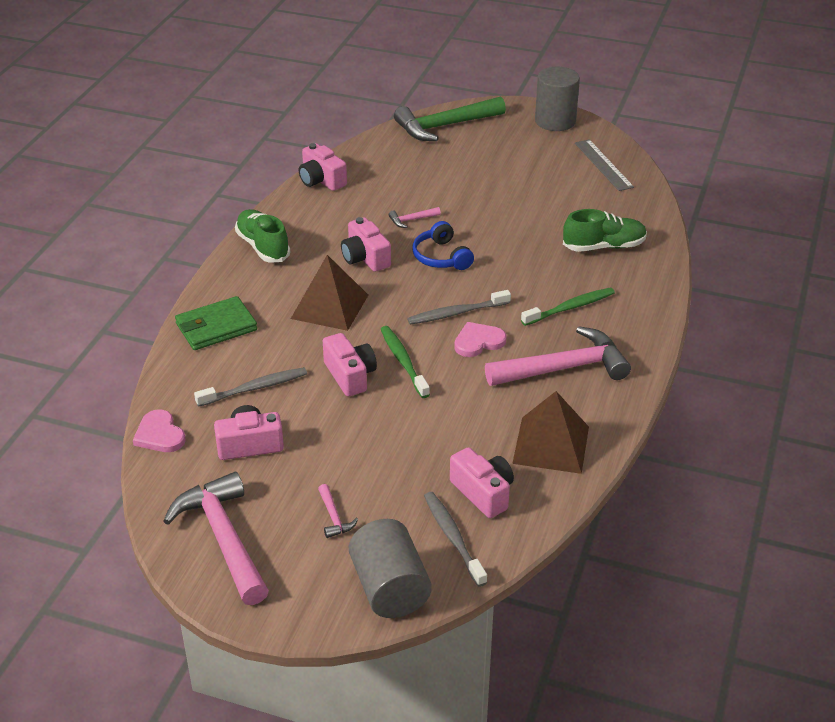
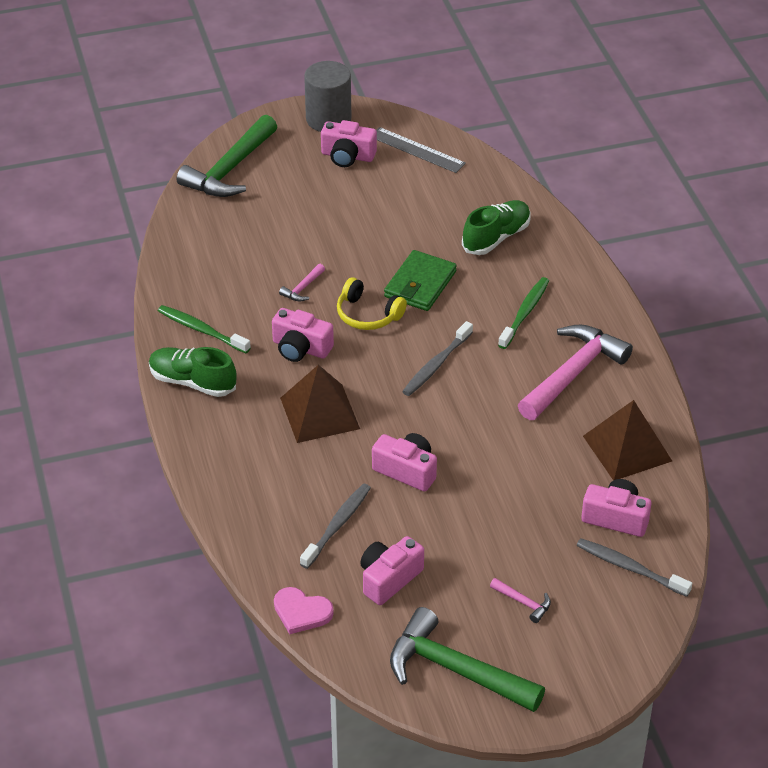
camera: 35 degrees left, 5 degrees up
pink hammer [163,472,269,605] -> green hammer [390,607,545,712]
green wallet [175,296,257,350] -> green wallet moved to [384,250,457,311]
pink camera [299,143,347,191] -> pink camera moved to [321,120,377,167]
grey cylinder [349,519,432,618] -> none
green toothbrush [381,326,430,398] -> green toothbrush moved to [158,305,251,353]
blue headphones [412,221,474,270] -> yellow headphones [337,277,407,330]
pink heart [454,322,507,357] -> none

